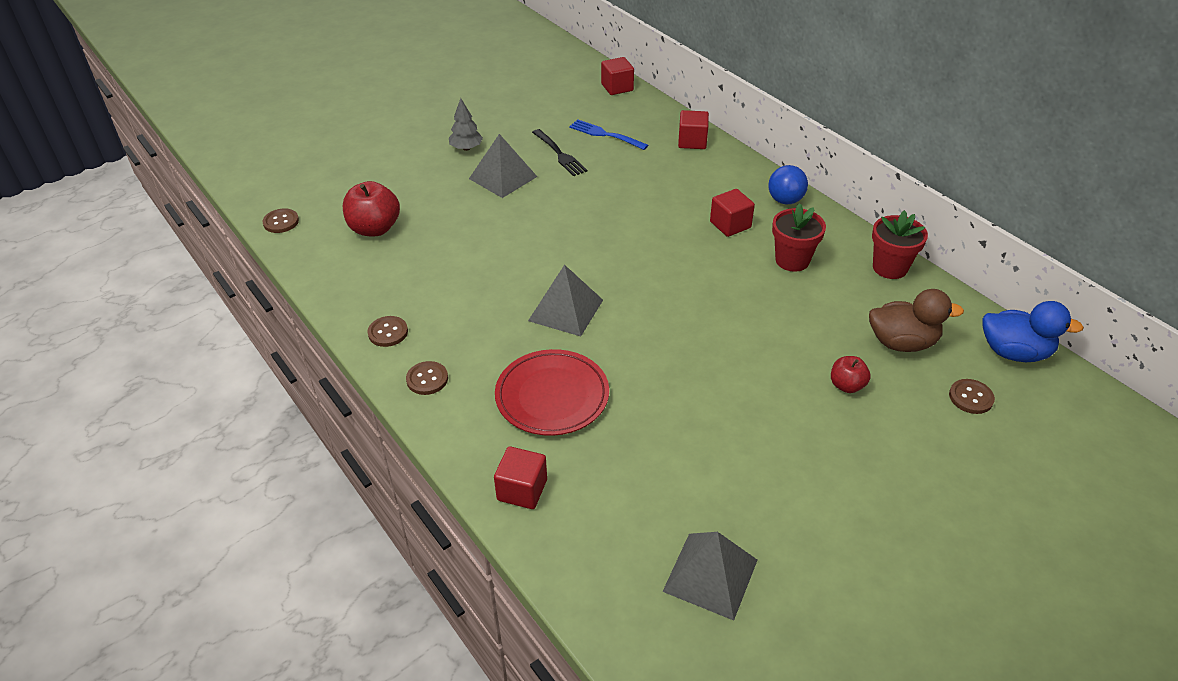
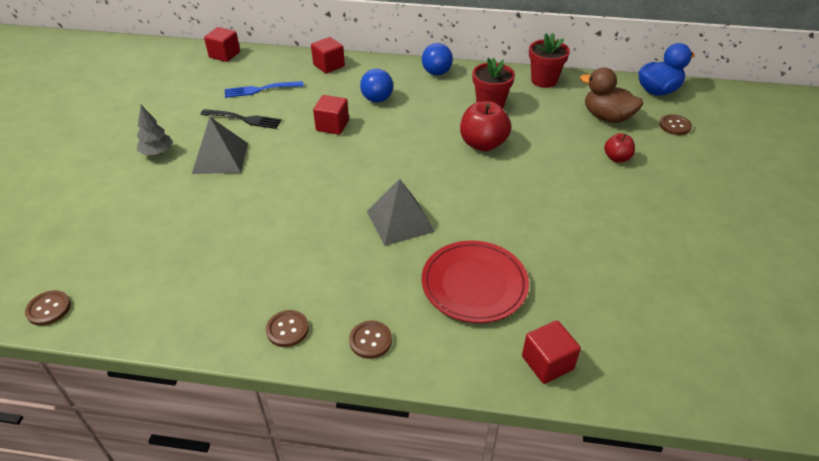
camera: 45 degrees left, 0 degrees up
red apple [343,181,400,236] -> red apple moved to [460,101,511,151]
grey pyramid [662,532,757,620] -> none
red cube [710,189,755,237] -> red cube moved to [313,95,349,135]
brown duck [869,289,964,352] -> brown duck turned 105 degrees counterclockwise [580,67,643,123]
none -> blue ball [360,69,393,103]

